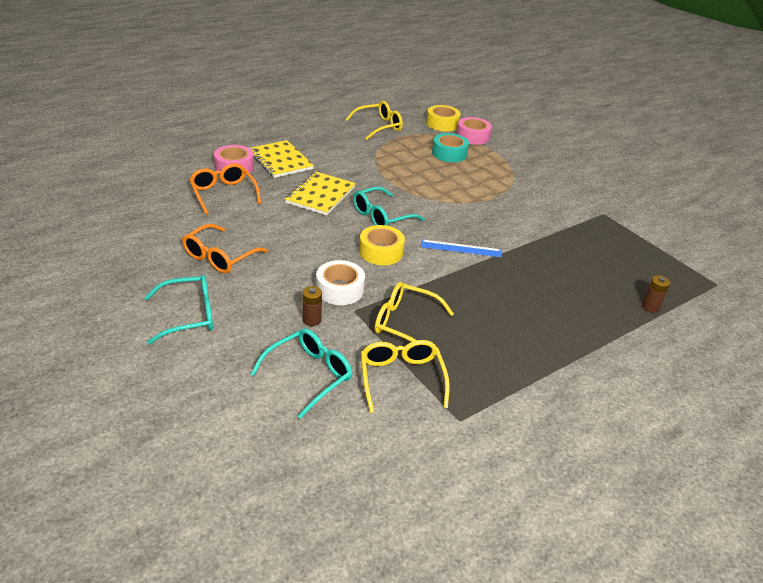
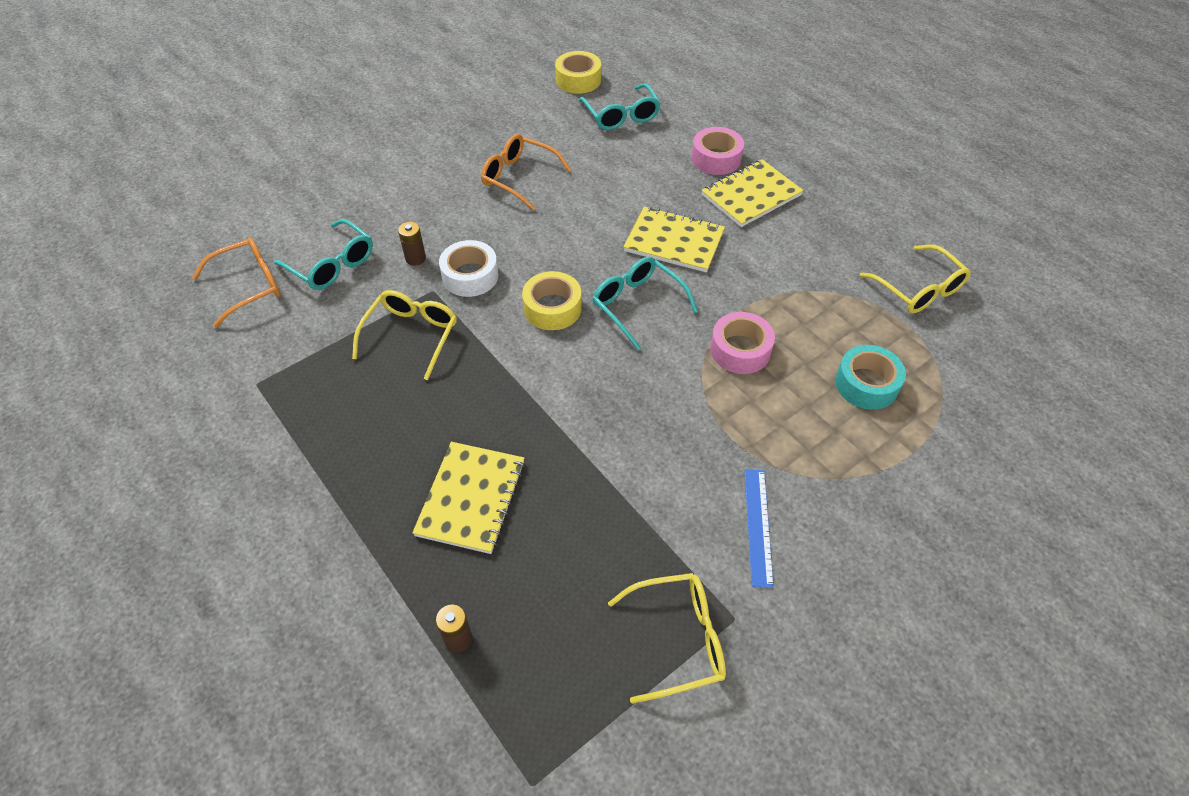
camera: 90 degrees right, 15 degrees up
turquoise glasses [144,275,213,345] -> turquoise glasses moved to [579,83,661,130]
orange glasses [189,163,261,215] -> orange glasses moved to [192,237,280,328]
yellow glasses [361,340,450,413] -> yellow glasses moved to [608,573,726,704]
blue ruler [421,240,502,257] -> blue ruler moved to [744,469,774,588]
yellow tape [426,105,461,131] -> yellow tape moved to [555,51,601,94]
pink tape [457,117,492,145] -> pink tape moved to [710,312,775,374]
none -> yellow notebook [412,442,525,554]

